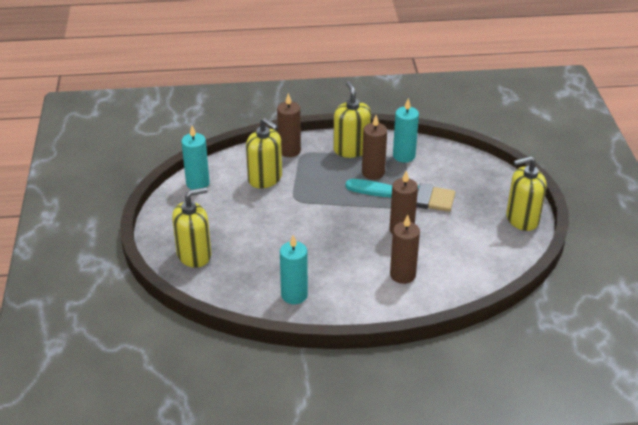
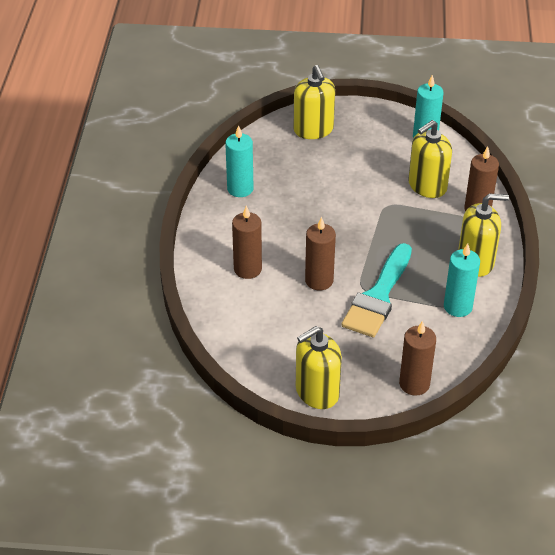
camera: 100 degrees right, 5 degrees up
brown candle [362,115,387,180] -> brown candle moved to [399,321,436,396]
yellow soap dispenser [506,156,547,231] -> yellow soap dispenser turned 120 degrees counterclockwise [296,326,342,409]

